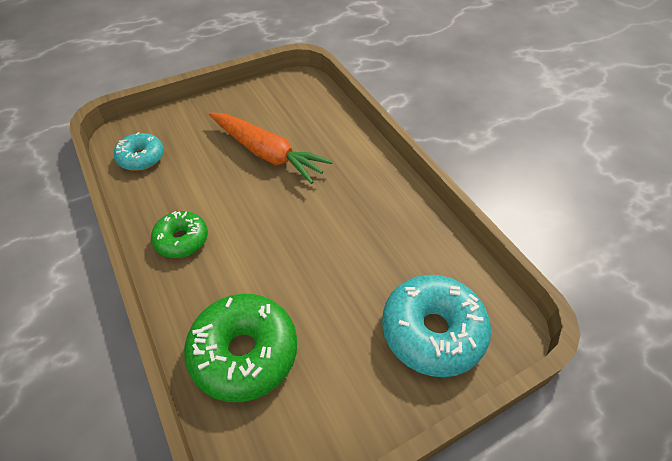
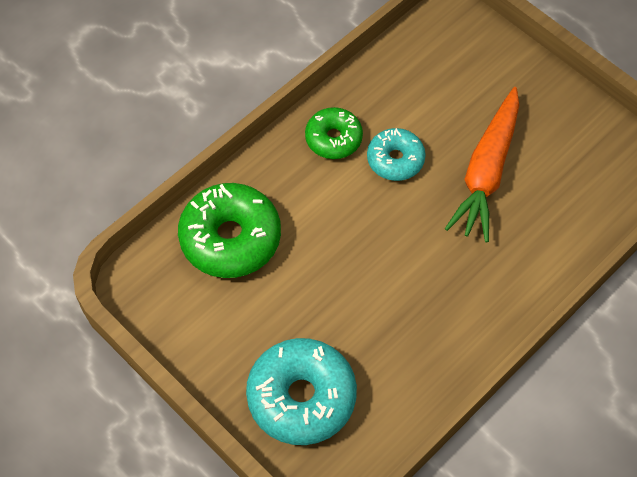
camera: 75 degrees right, 10 degrees up
turquoise donut [114,132,164,171] -> turquoise donut moved to [367,128,426,181]

